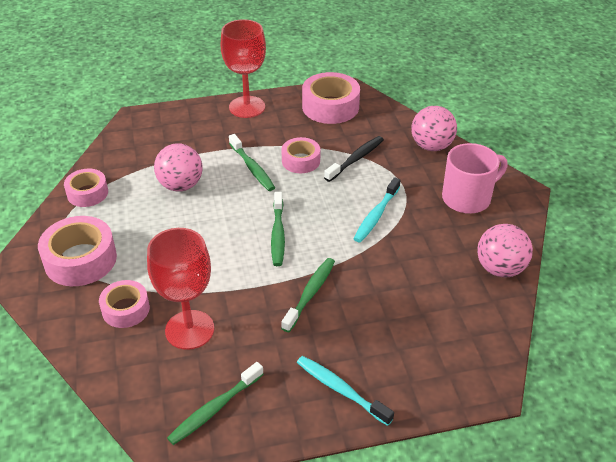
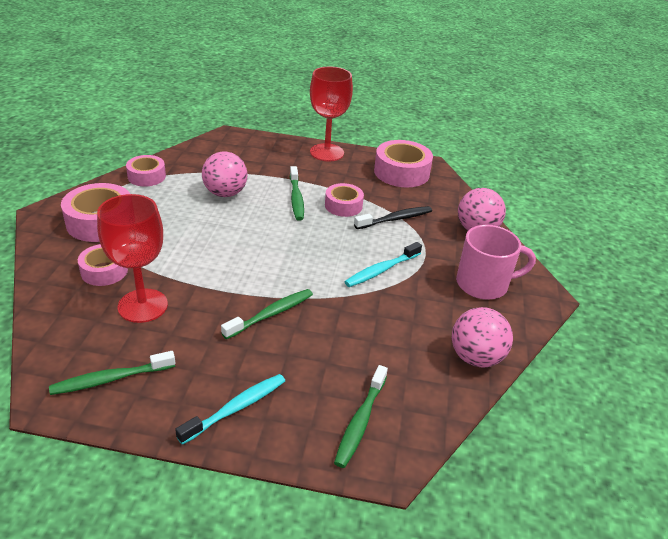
camera: 20 degrees right, 5 degrees down
green toothbrush [271,192,285,266] -> green toothbrush moved to [334,365,388,468]
turquoise toothbrush [297,356,394,426] -> turquoise toothbrush turned 75 degrees clockwise [175,374,285,445]

